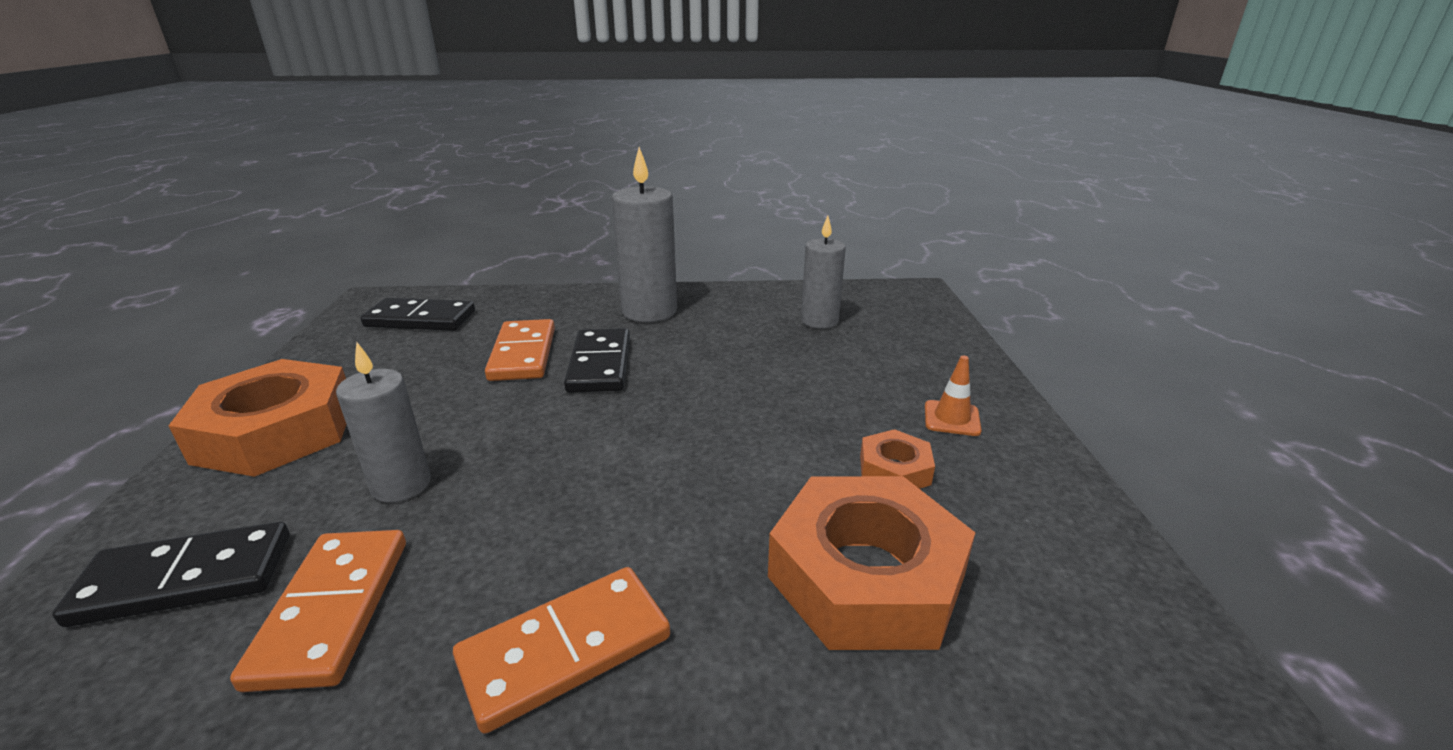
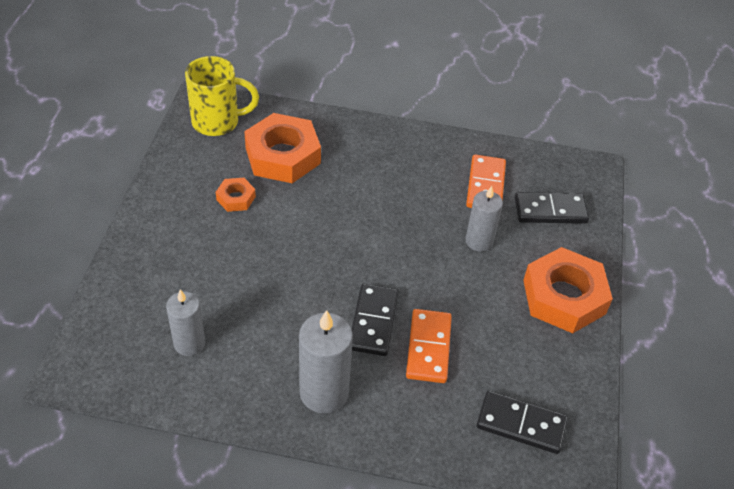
camera: 170 degrees left, 20 degrees up
orange domino [453,567,670,734] -> none
orange traffic cone [925,356,982,436] -> none
none -> yellow mug [185,56,259,136]

